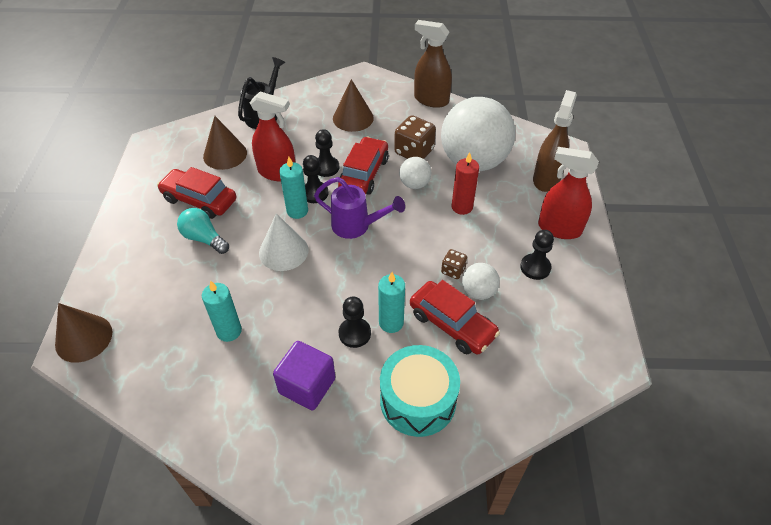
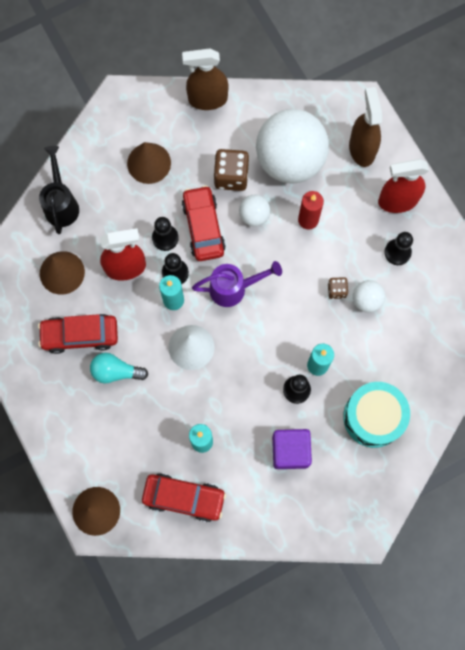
camera: 30 degrees left, 25 degrees up
red car [410,280,500,354] -> red car moved to [142,473,226,522]

